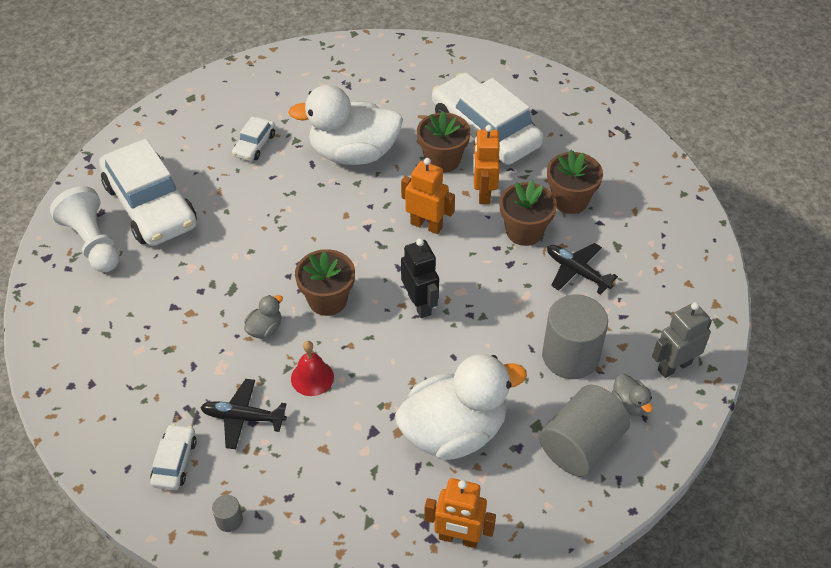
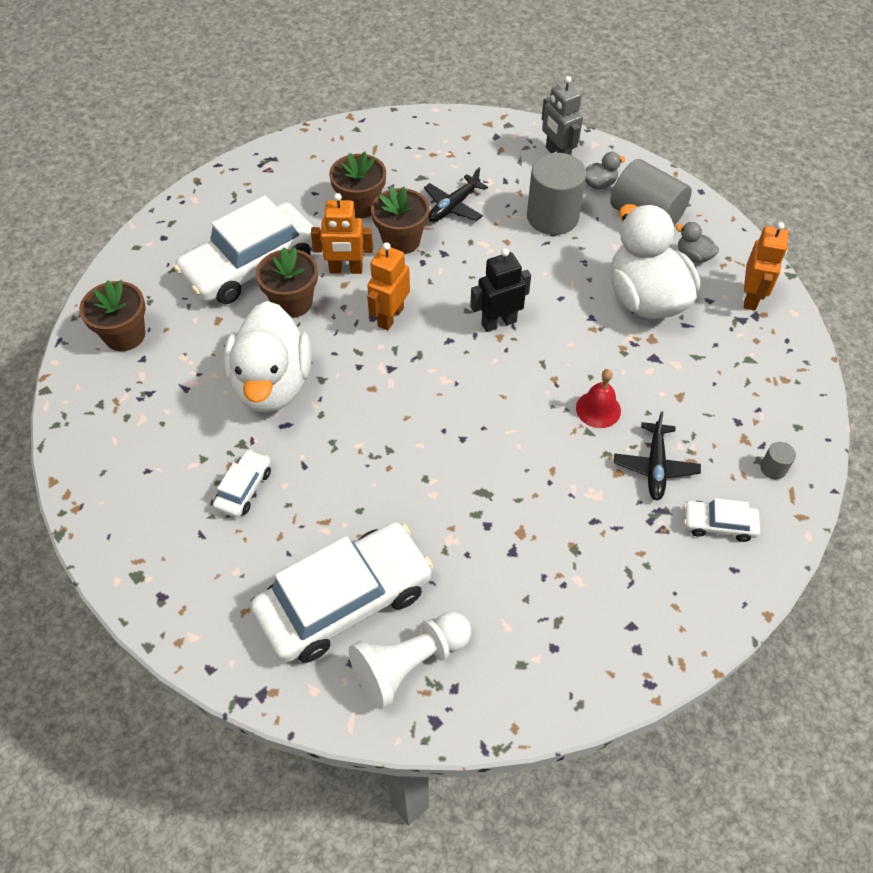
camera: 90 degrees left, 5 degrees up
white car [232,117,275,161] -> white car turned 90 degrees counterclockwise [213,450,271,518]
grey duck [244,295,283,339] -> grey duck moved to [675,222,719,263]
brown flower pot [295,249,355,316] -> brown flower pot moved to [79,280,146,351]

